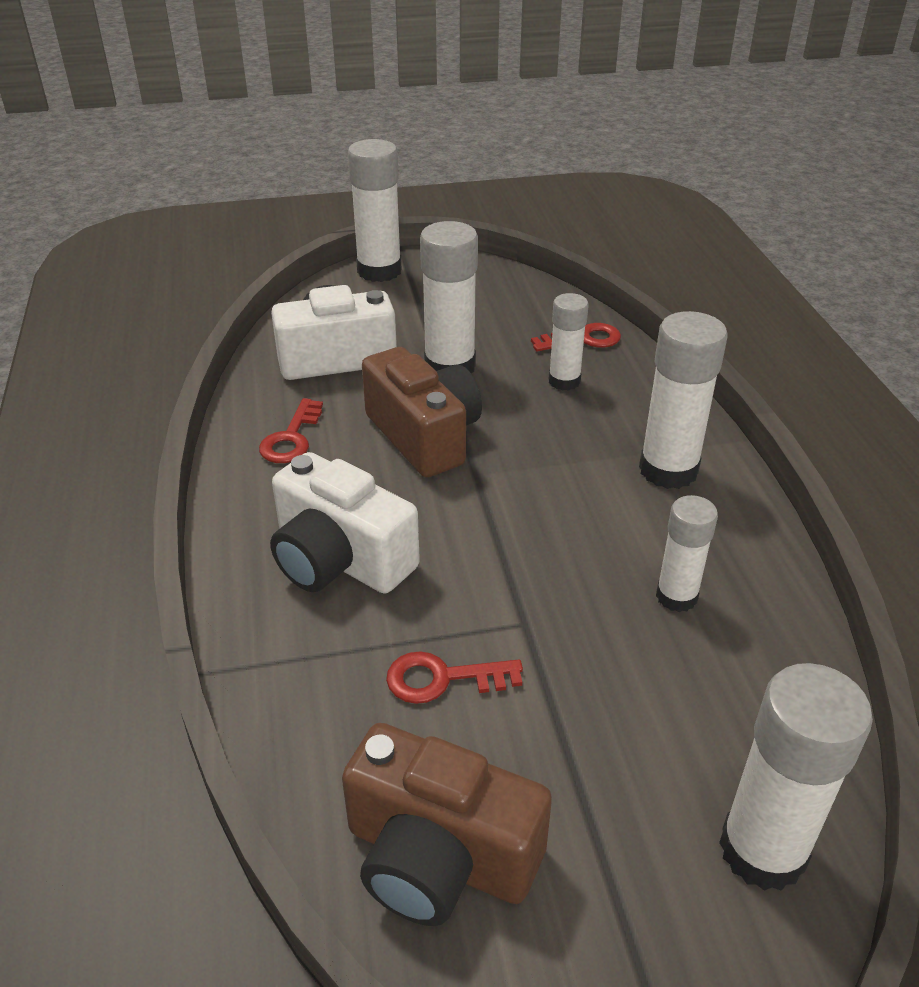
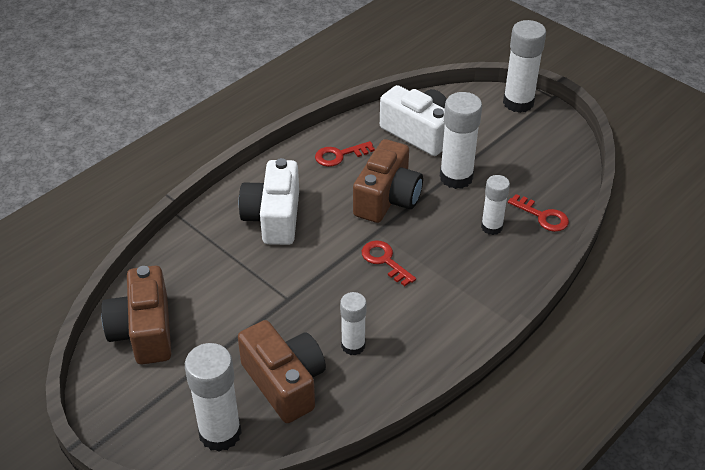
camera: 55 degrees right, 5 degrees up
red key [386,651,523,704] -> red key moved to [362,240,416,286]
white glue stick [639,311,727,489] -> none
none -> brown camera [238,320,326,423]

